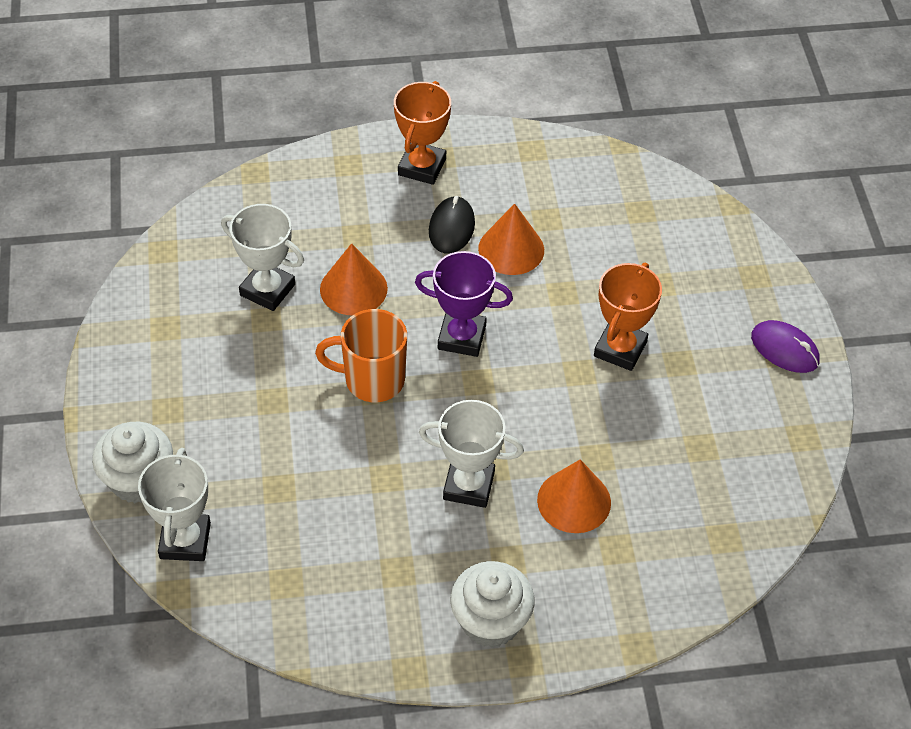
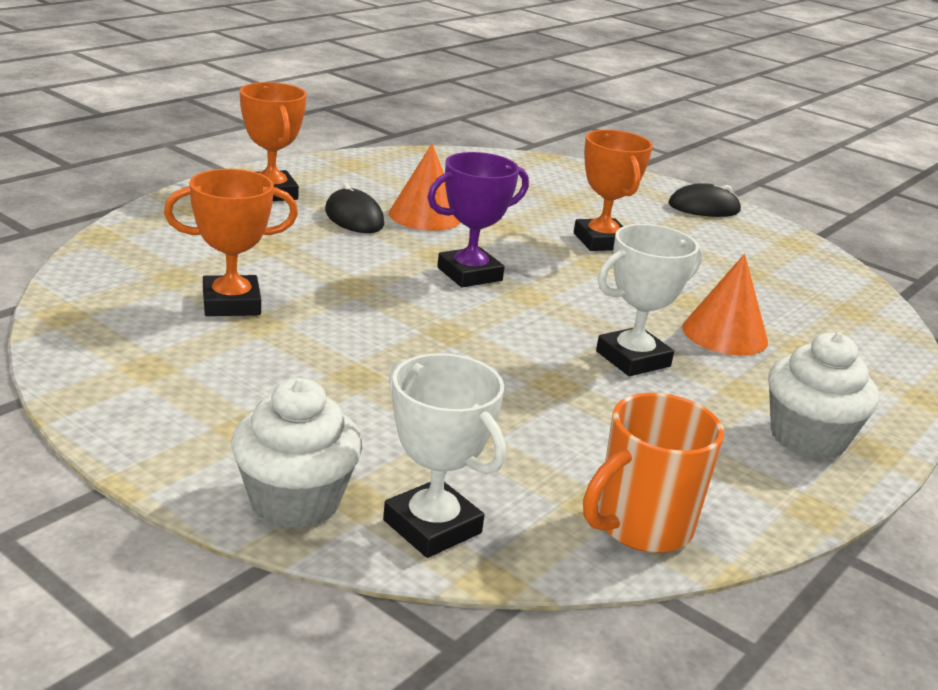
camera: 45 degrees left, 25 degrees down
white trophy [221,204,304,311] -> orange trophy [164,169,298,316]
orange mug [315,309,407,402] -> orange mug moved to [583,393,724,553]
orange cone [320,243,388,315] -> none
purple mouse [751,320,820,373] -> black mouse [669,183,741,217]

